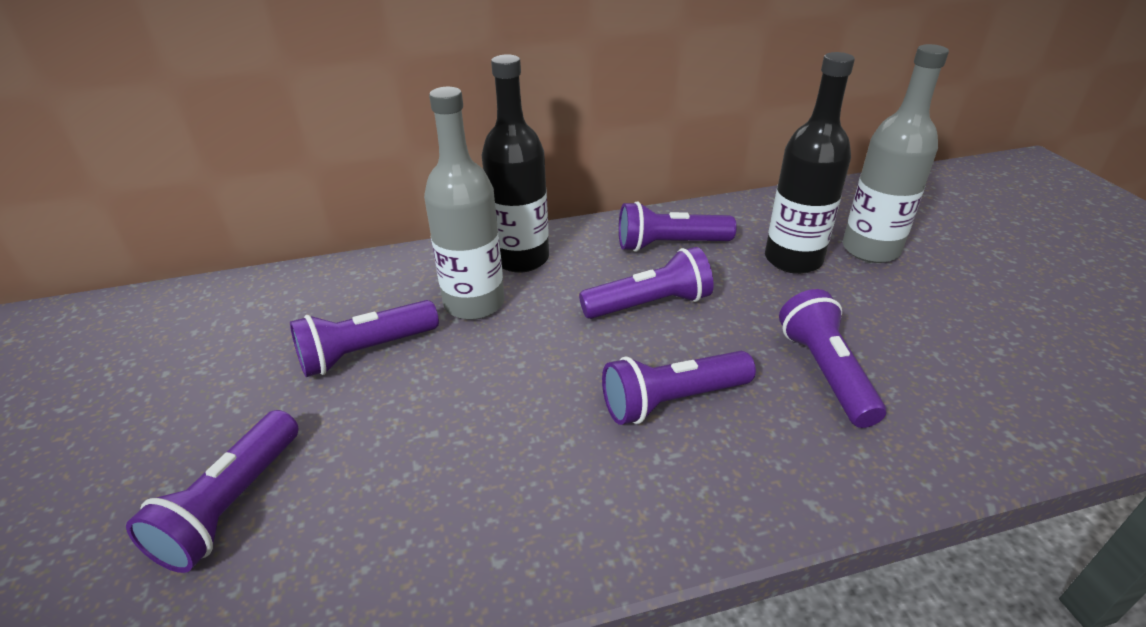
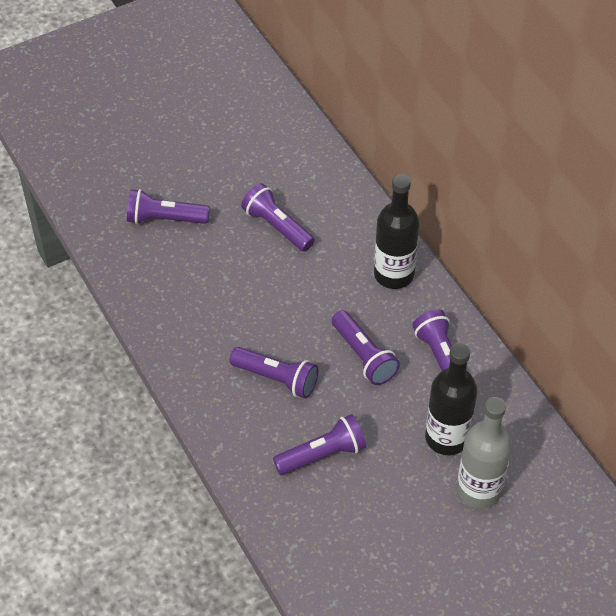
camera: 75 degrees right, 15 degrees up
grey bottle [424,87,505,320] -> none
purple flashlight [602,351,756,425] -> purple flashlight turned 150 degrees clockwise [229,347,318,398]

